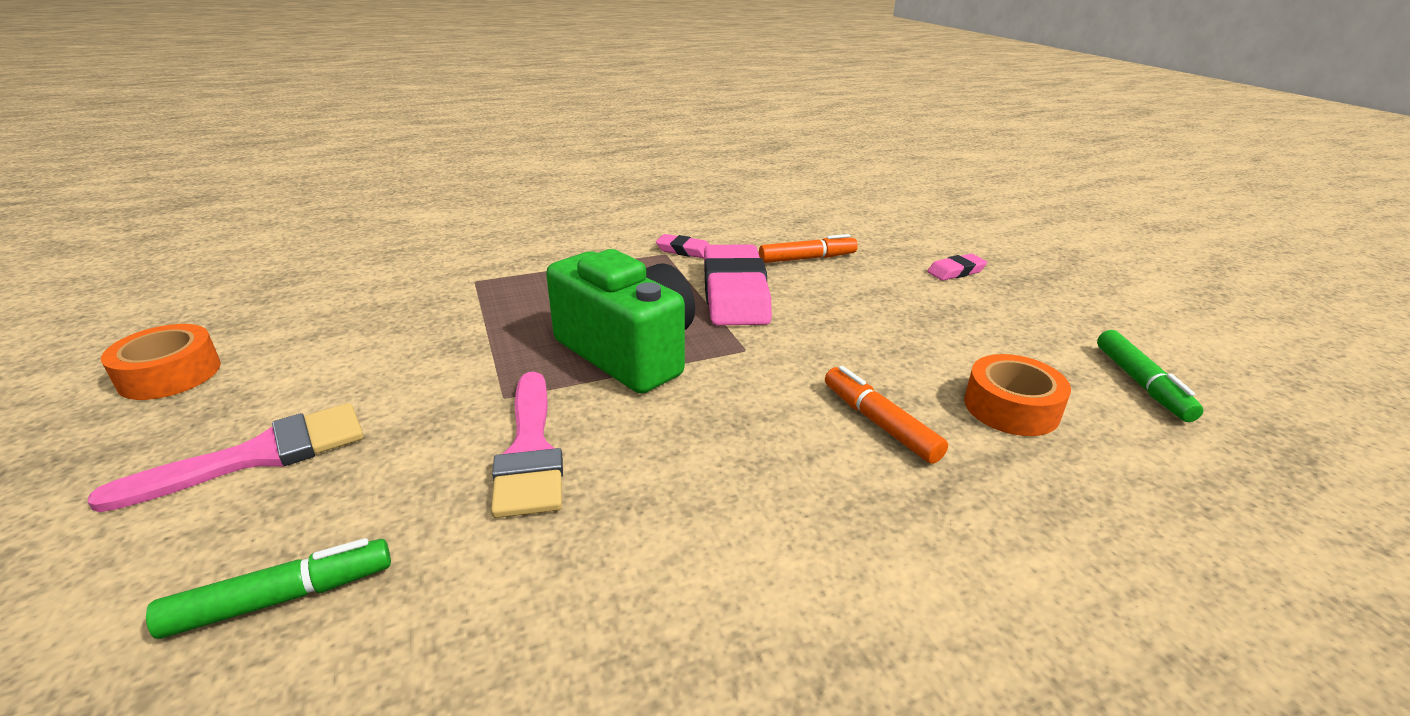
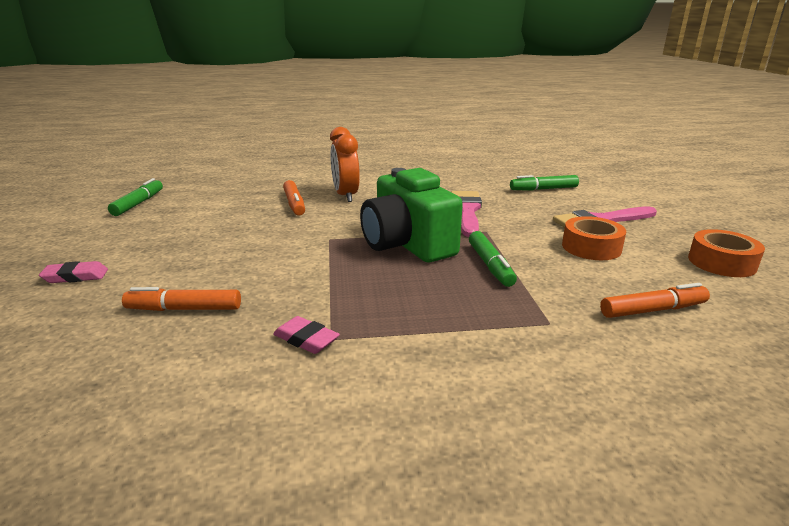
camera: 165 degrees left, 5 degrees down
pink eraser [704,244,772,325] -> none
orange tape [964,354,1071,436] -> orange tape moved to [562,216,626,260]
none -> orange clock [330,127,360,202]
none -> green marker [469,231,517,287]
none -> orange marker [600,283,710,318]

